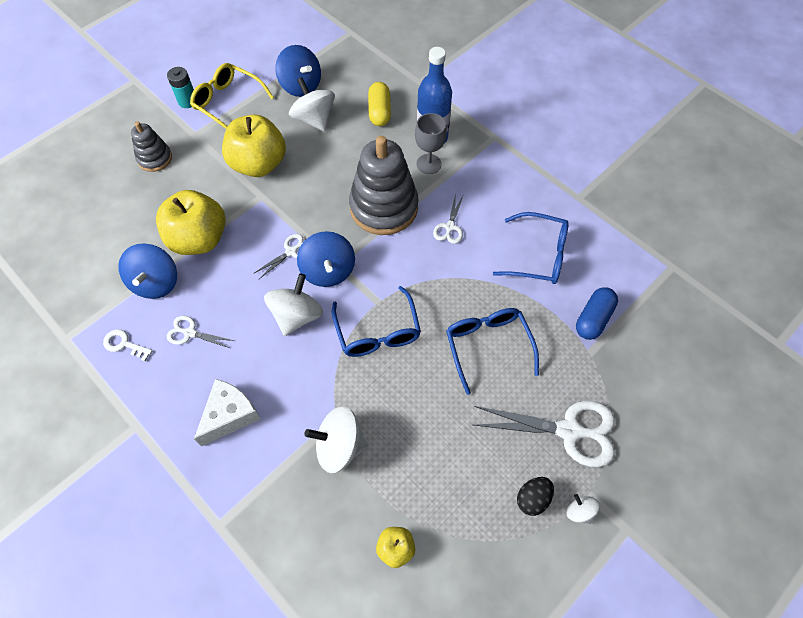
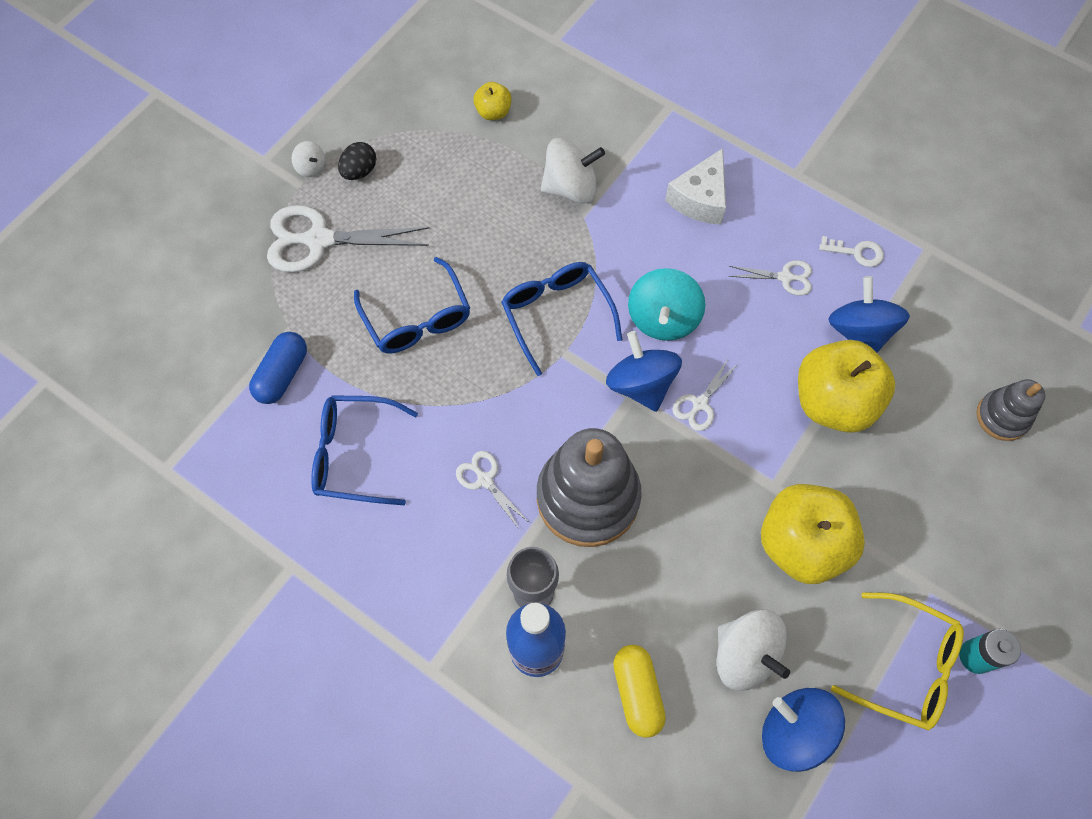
camera: 170 degrees right, 5 degrees up
grey stacking toy [131,122,172,172] -> grey stacking toy moved to [977,379,1046,441]
white spinning top [264,273,323,336] -> turquoise spinning top [628,268,705,341]
white scissors [433,194,464,244] -> white scissors turned 45 degrees counterclockwise [456,451,528,529]

